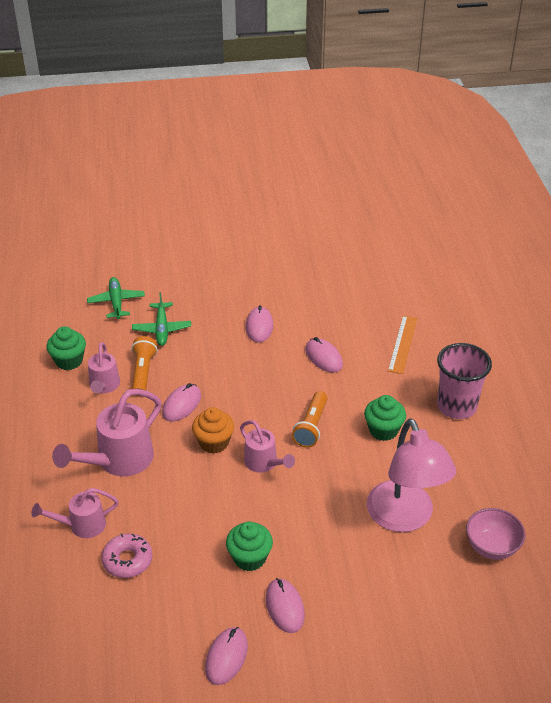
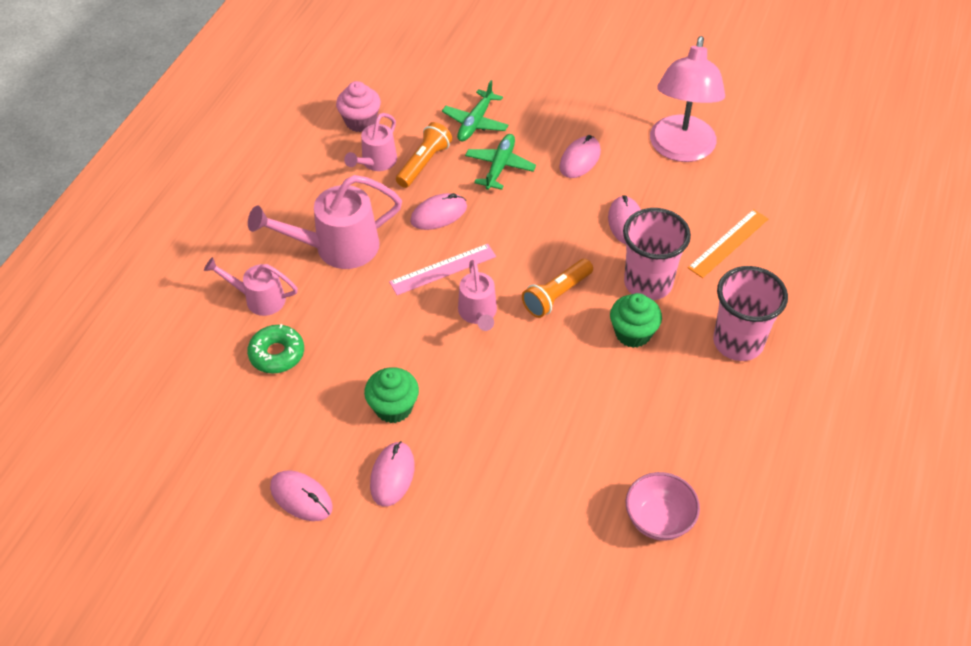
camera: 30 degrees right, 10 degrees up
green cupcake [47,326,86,370] -> pink cupcake [336,81,381,132]
green plane [87,277,145,319] -> green plane moved to [465,134,536,190]
pink donut [101,533,153,578] -> green donut [247,324,304,373]
orange cupcake [192,407,234,454] -> pink ruler [389,244,496,295]
pink mouse [205,627,248,685] -> pink mouse turned 75 degrees clockwise [270,471,333,521]
pink lamp [367,418,456,532] -> pink lamp moved to [650,36,725,162]
none -> pink cup [623,208,691,300]

